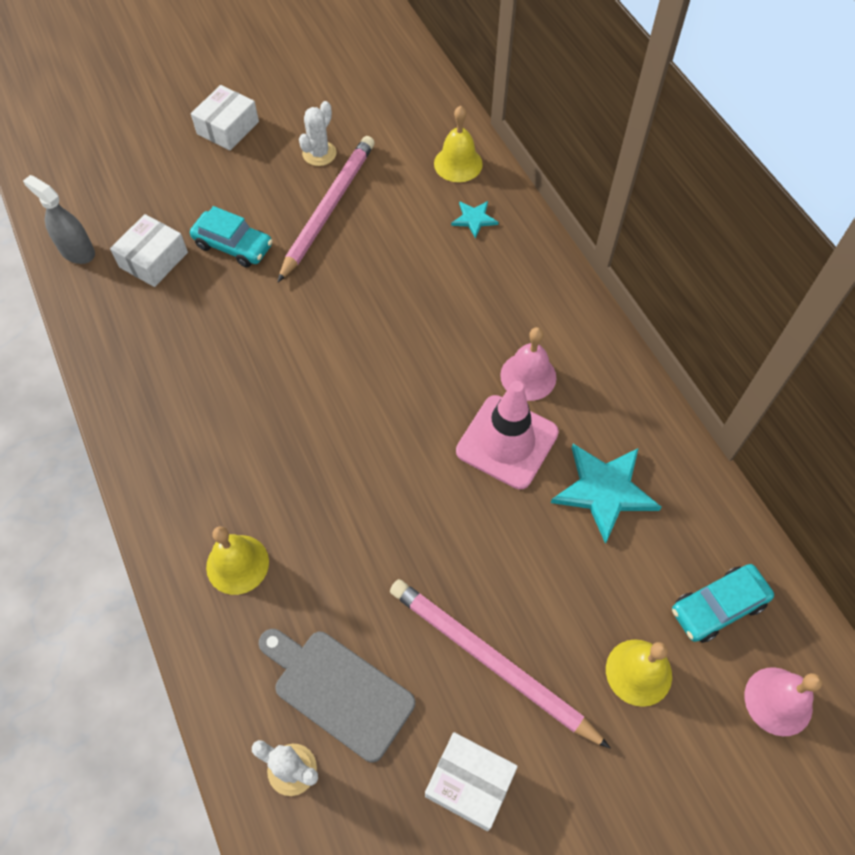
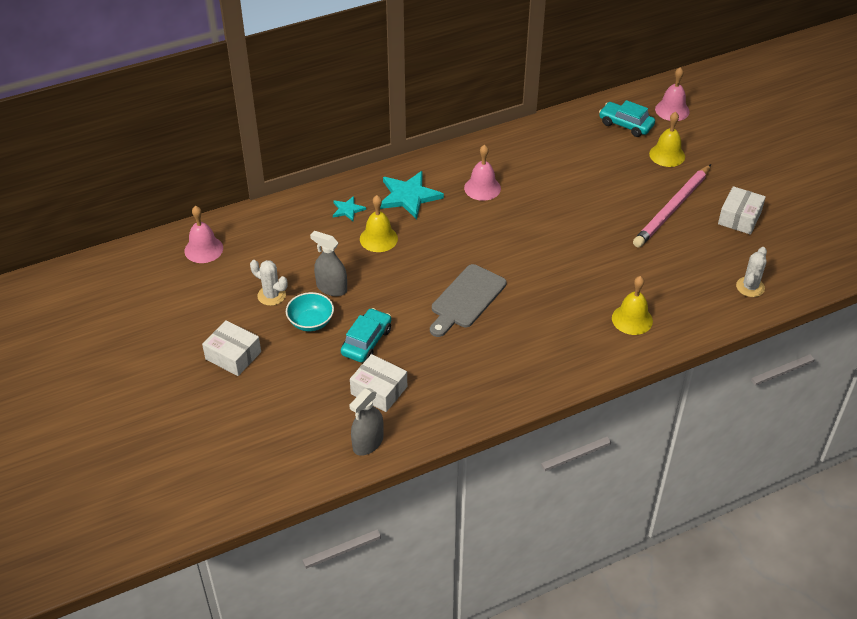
camera: 90 degrees left, 15 degrees down
grey cutting board [259,629,415,762] -> grey cutting board moved to [430,264,507,337]
pink pencil [278,136,375,282] -> grey spray bottle [310,231,347,296]
yellow bell [434,106,483,182] -> yellow bell moved to [360,195,398,252]
pink traffic cone [456,381,559,489] -> none
turquoise star [551,444,661,544] -> turquoise star moved to [380,171,444,219]
turquoise car [672,564,774,643] -> turquoise car turned 150 degrees clockwise [599,100,655,137]
none -> pink bell [185,206,223,263]
none -> turquoise bowl [286,292,334,331]

